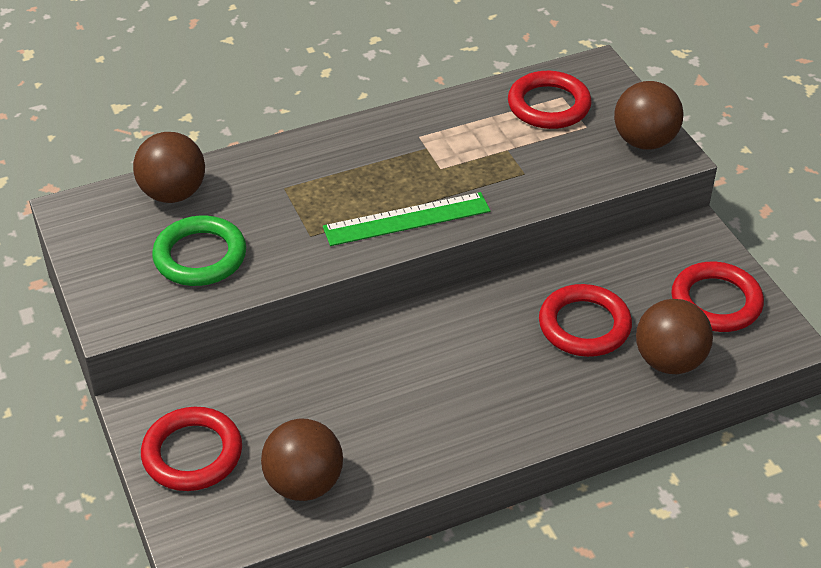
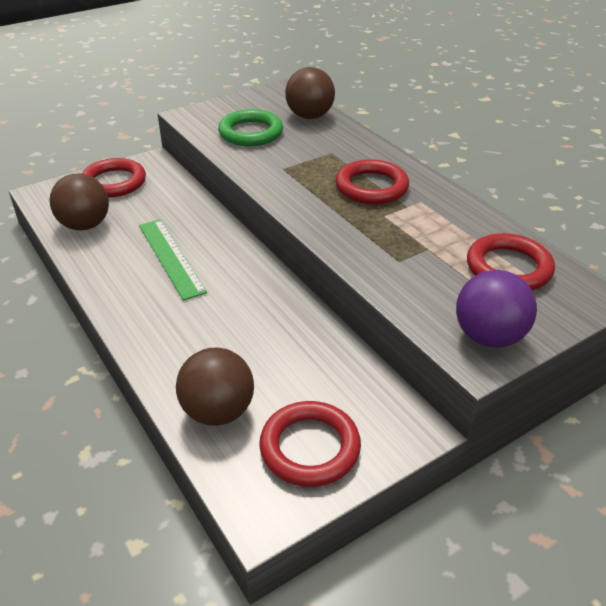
camera: 80 degrees right, 5 degrees down
green ruler [323,192,491,246] -> green ruler moved to [139,219,207,300]
red ring [539,284,632,357] -> red ring moved to [336,159,409,204]
brown ball [614,81,684,150] -> purple ball [456,270,537,348]

